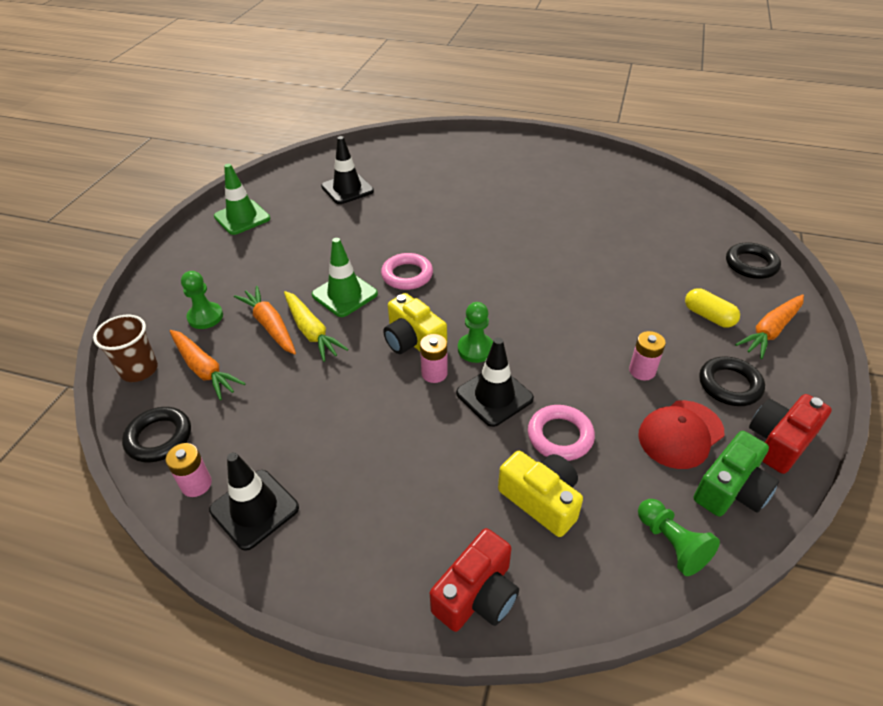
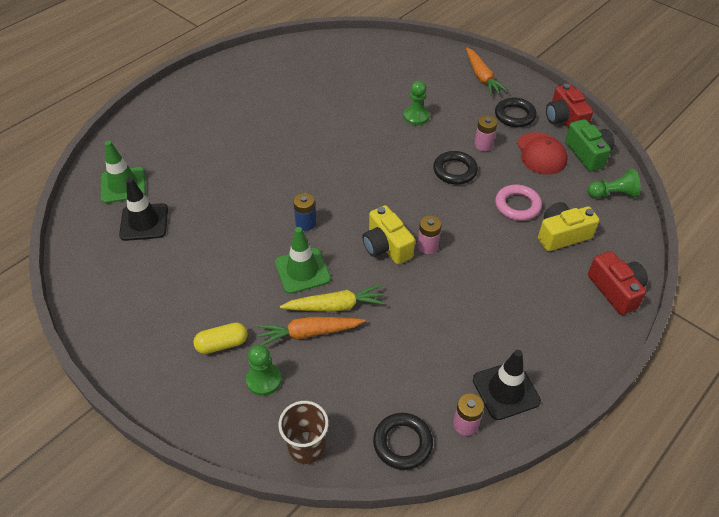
camera: 65 degrees left, 5 degrees up
orange carrot [170,330,246,400] -> none
green traffic cone [214,164,270,235] -> green traffic cone moved to [101,141,146,203]
pink ring [381,253,433,290] -> blue battery [293,193,316,231]
yellow camera [383,293,447,354] -> yellow camera turned 75 degrees clockwise [362,205,415,264]
black traffic cone [456,337,534,427] -> none
green pawn [458,302,493,363] -> green pawn moved to [404,81,429,125]
yellow capsule [685,288,740,328] -> yellow capsule moved to [193,322,248,354]
black ring [726,242,781,279] -> black ring moved to [433,151,478,185]

